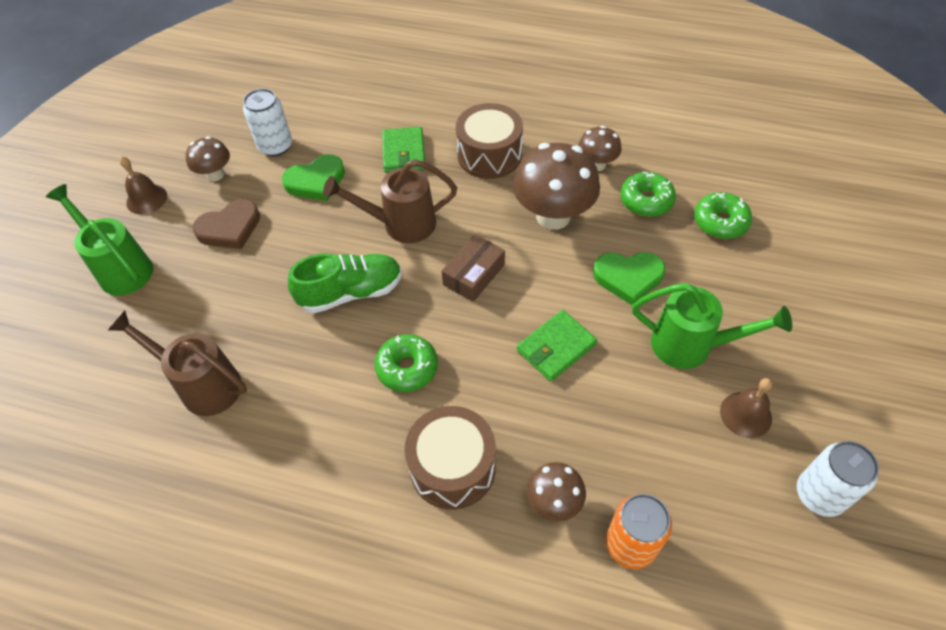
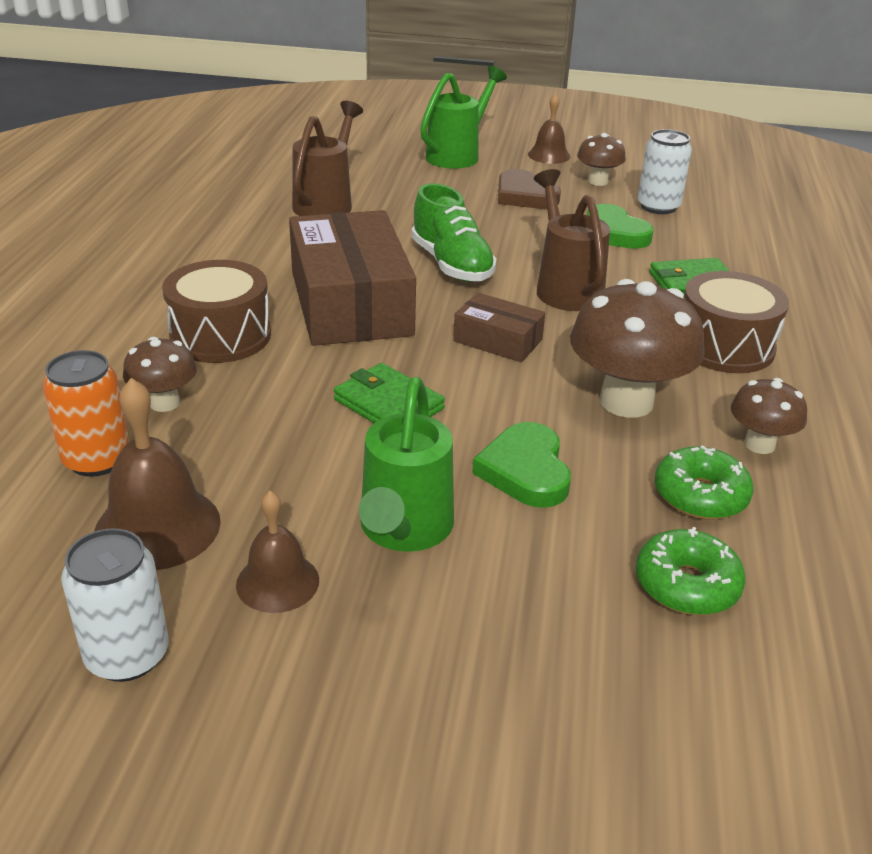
camera: 80 degrees right, 20 degrees down
green donut [375,334,438,392] -> brown box [289,210,416,346]
none -> brown bell [94,378,221,570]

